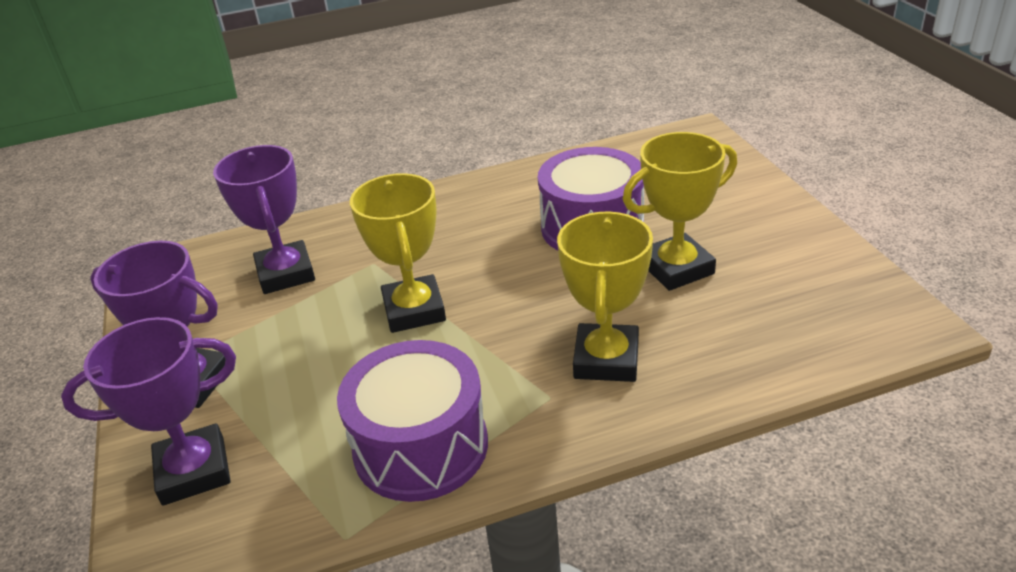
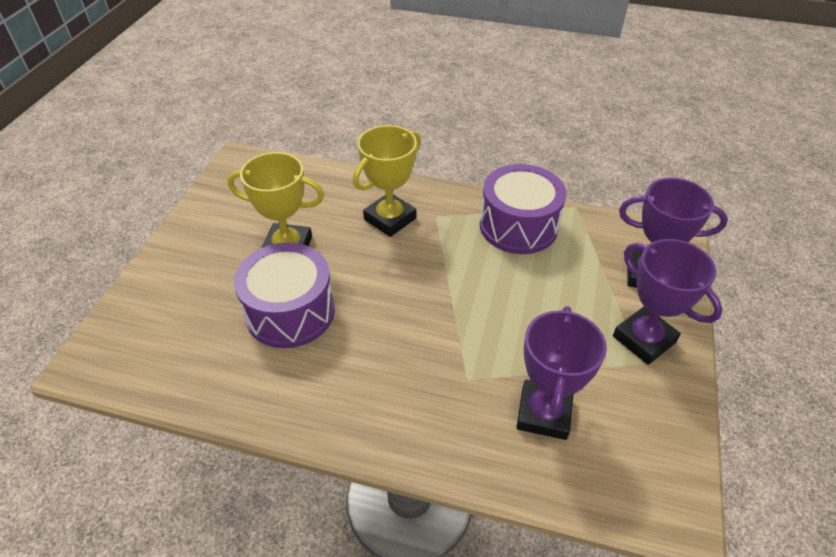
camera: 150 degrees left, 10 degrees up
yellow trophy [350,173,446,333] -> none

